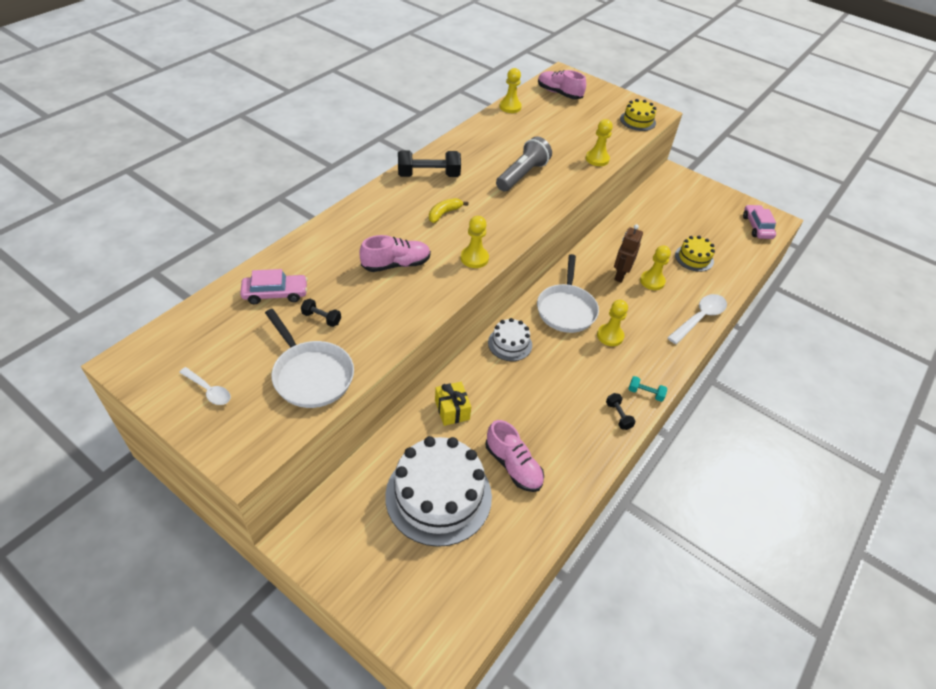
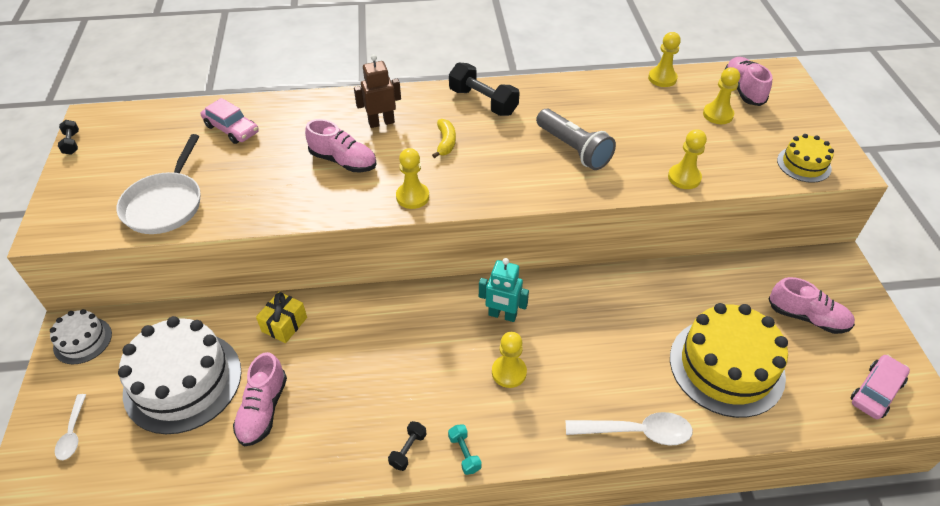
camera: 50 degrees right, 0 degrees up
white spoon [179,367,231,405] -> white spoon moved to [55,394,86,460]
black dumbbell [301,299,341,327] -> black dumbbell moved to [58,120,79,155]
yellow banana [429,198,468,223] -> yellow banana turned 90 degrees clockwise [432,119,456,158]
white cake [488,318,532,361] -> white cake moved to [50,309,112,364]
grey flashlight [496,136,552,191] -> grey flashlight turned 60 degrees clockwise [536,109,616,170]
white pan [537,254,599,333] -> turquoise robot [479,258,529,322]
brown robot [614,224,643,283] -> brown robot moved to [354,54,401,128]
yellow pawn [640,245,671,290] -> yellow pawn moved to [703,67,740,124]
yellow cake [675,236,715,272] -> yellow cake [670,303,788,418], size x1.98
none -> pink shoe [769,277,855,334]

